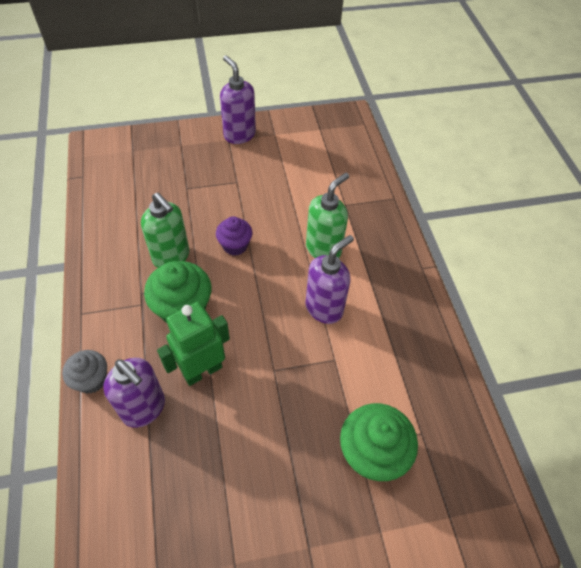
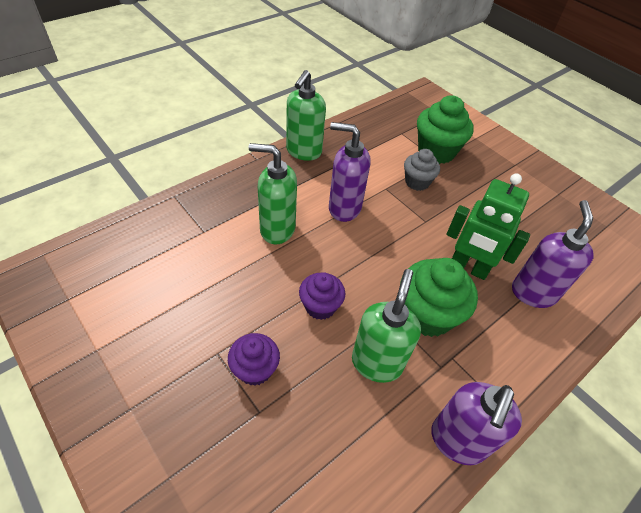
camera: 120 degrees left, 5 degrees down
grey cupcake [62,350,107,394] -> grey cupcake moved to [404,149,440,191]
purple soap dispenser [220,55,256,144] -> purple soap dispenser moved to [431,382,522,465]
none -> purple cupcake [228,333,280,386]
none -> green soap dispenser [286,70,326,161]

